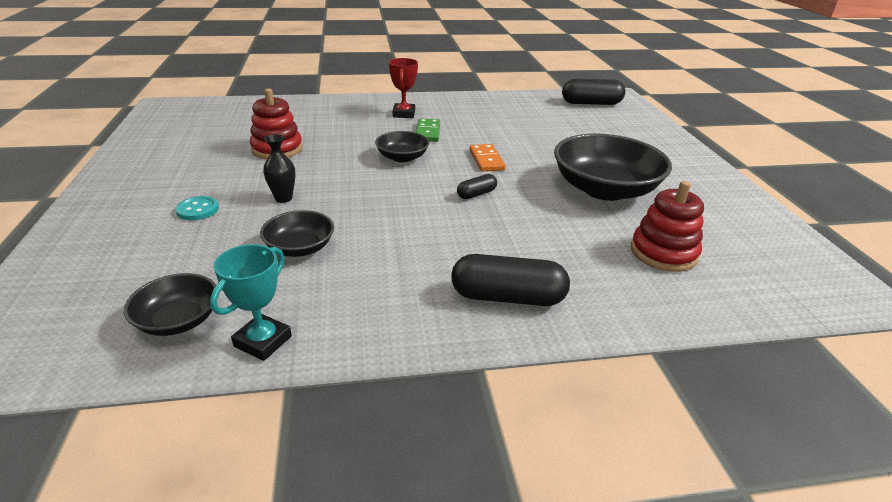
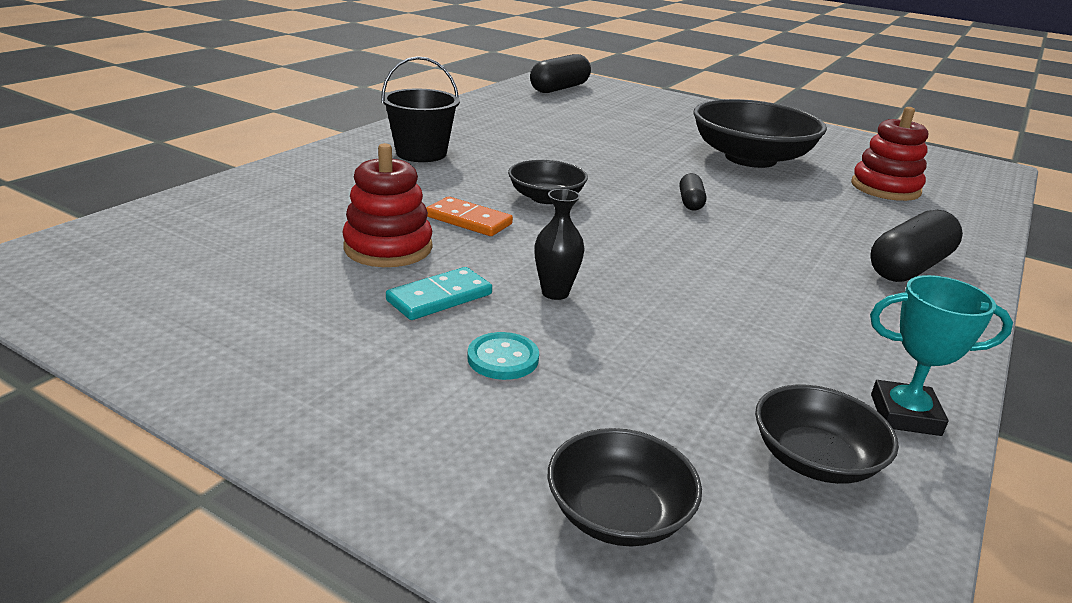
camera: 50 degrees left, 5 degrees down
turquoise trophy [210,244,292,361] -> turquoise trophy turned 60 degrees counterclockwise [870,275,1013,436]
black bowl [260,210,334,257] -> black bowl moved to [547,428,702,546]
red trophy [389,58,418,118] -> black bucket [381,56,460,162]
green domino [416,118,440,142] -> none
orange domino [469,144,505,172] -> orange domino moved to [426,197,513,236]
none -> turquoise domino [386,267,492,320]

